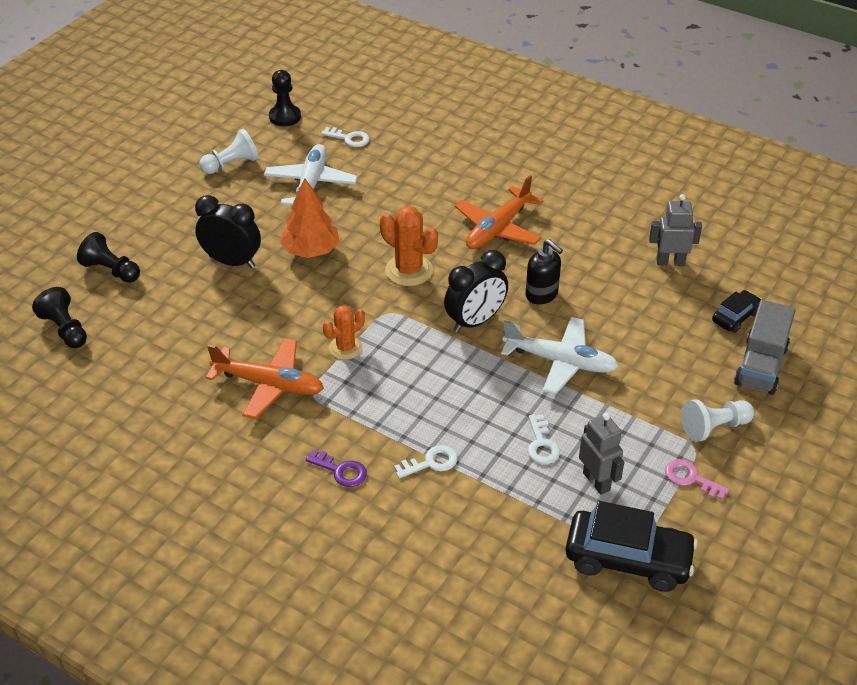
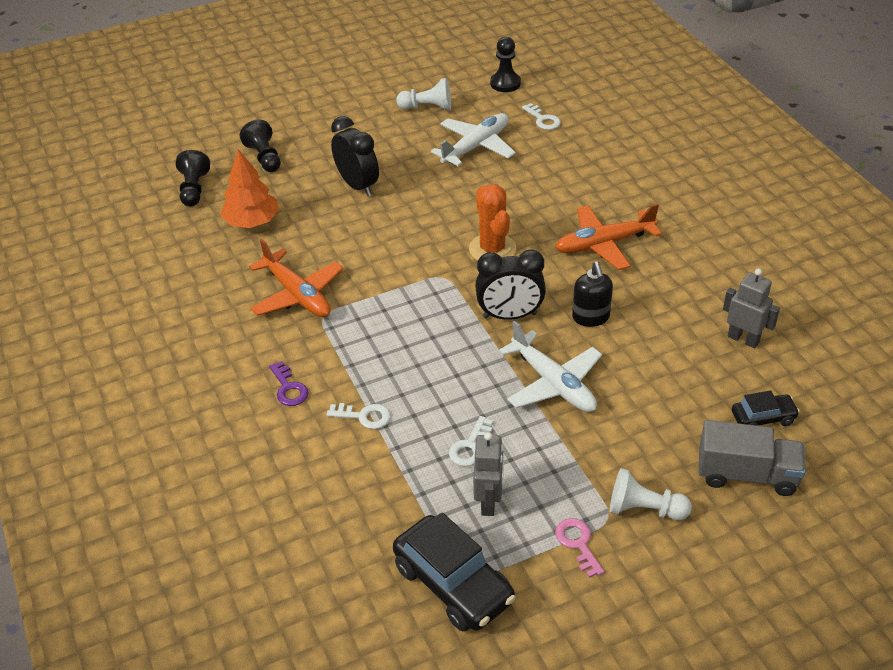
camera: 35 degrees right, 0 degrees up
orange tree [280,178,340,258] -> orange tree moved to [220,149,279,228]
orange cactus [323,305,365,360] -> none
grey truck [734,300,796,395] -> grey truck turned 135 degrees counterclockwise [699,420,806,496]

